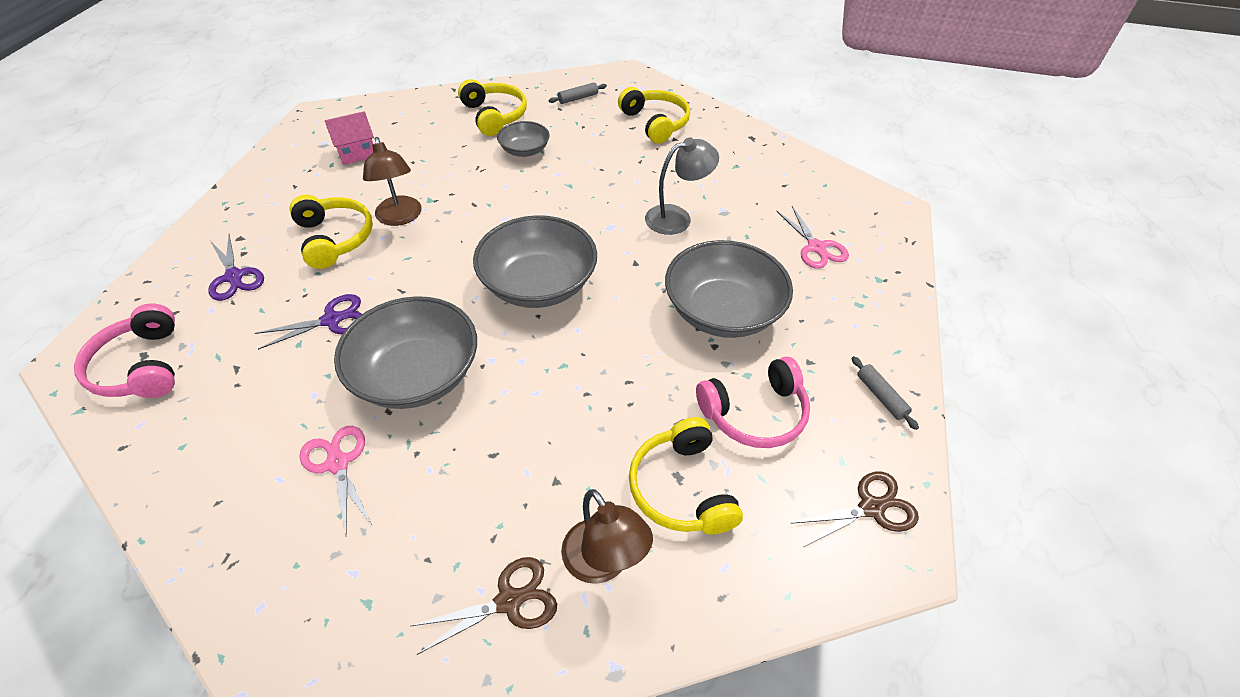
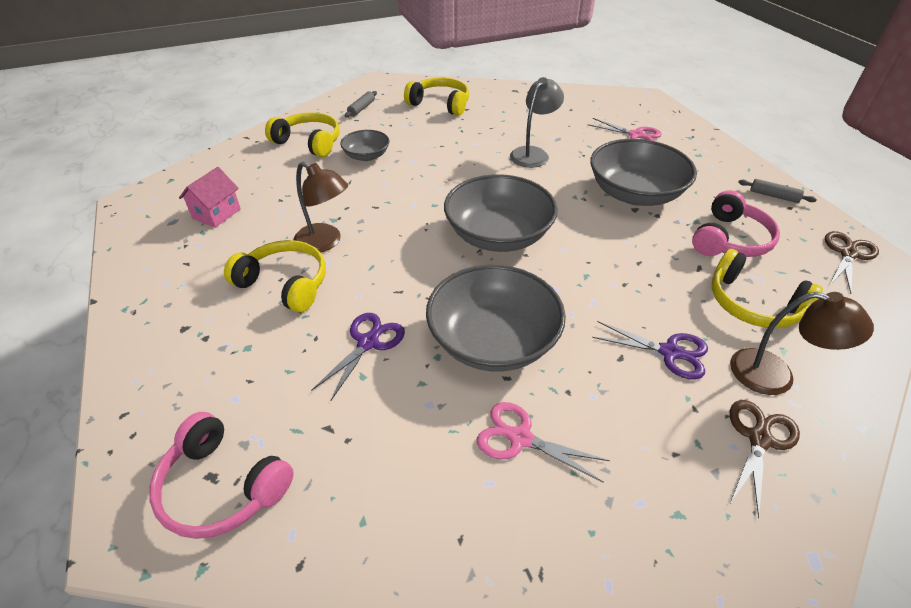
camera: 35 degrees left, 5 degrees down
purple scissors [208,235,264,301] -> purple scissors moved to [592,321,708,380]

